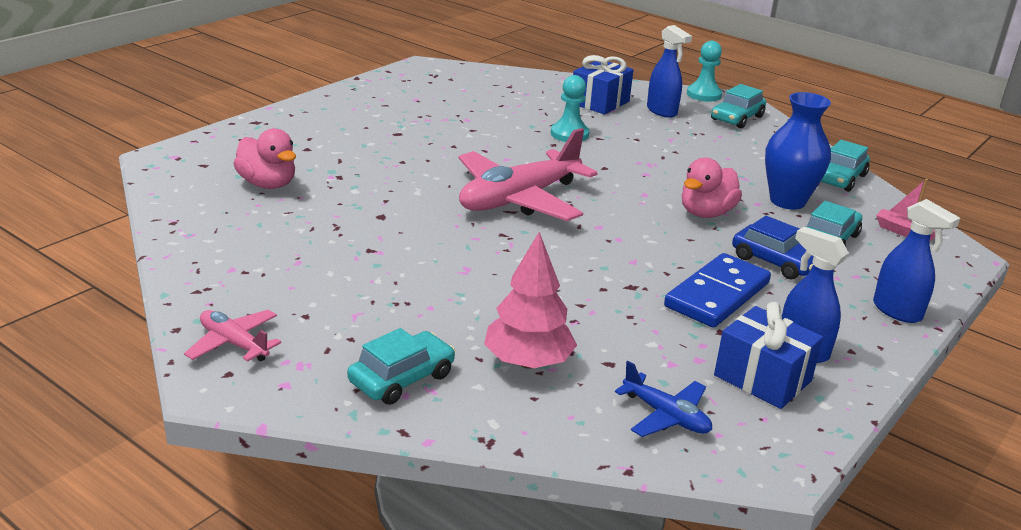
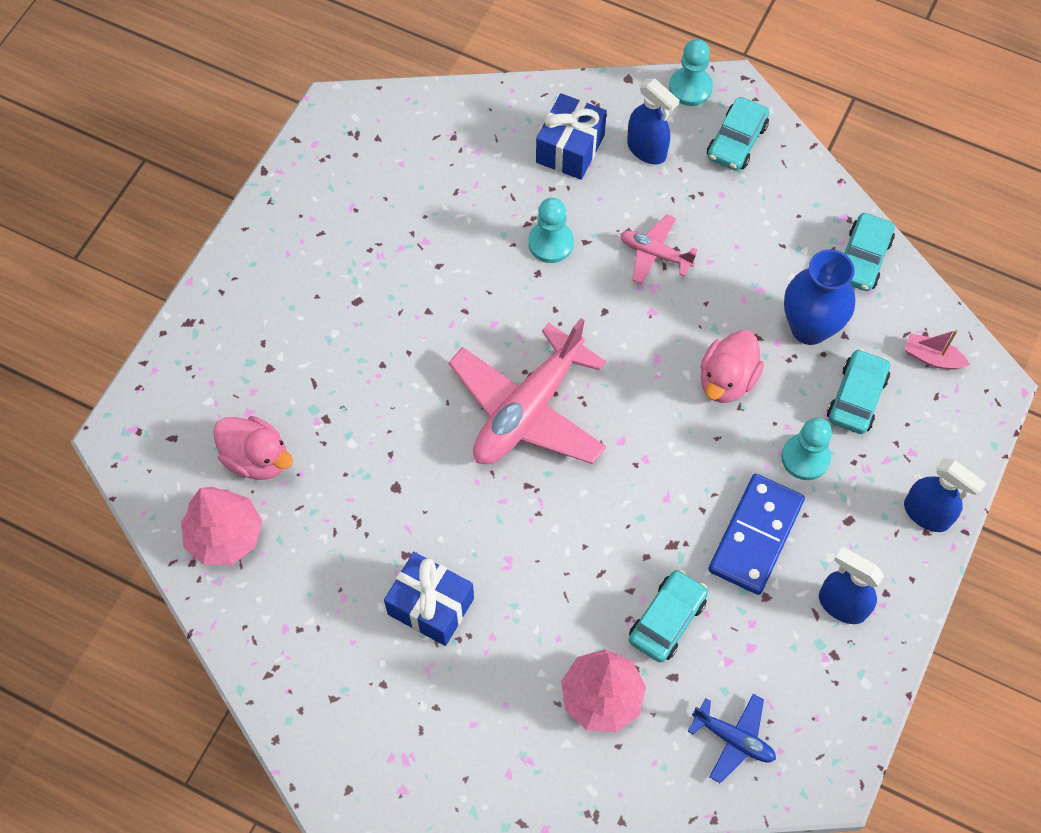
camera: 10 degrees left, 35 degrees up
pink plane [184,310,281,362] -> pink plane moved to [620,215,698,284]
turquoise car [347,328,455,405] -> turquoise car moved to [629,569,708,662]
blue gift [714,302,823,409] -> blue gift moved to [384,552,474,646]
blue car [732,216,814,280] -> turquoise pawn [781,418,832,480]
none -> pink tree [181,487,262,565]

